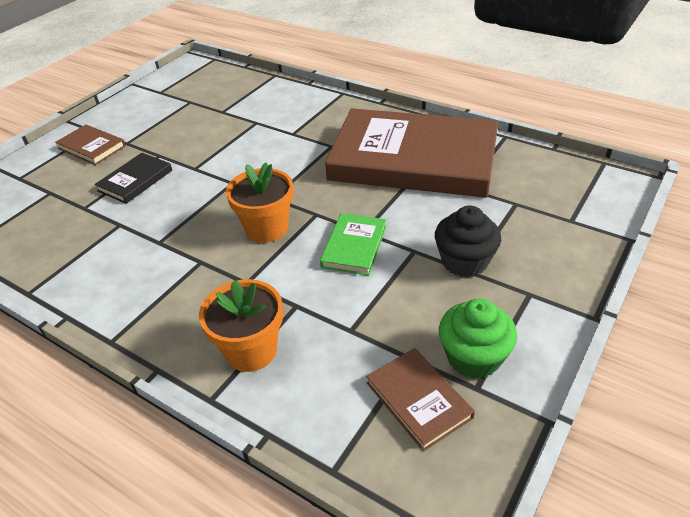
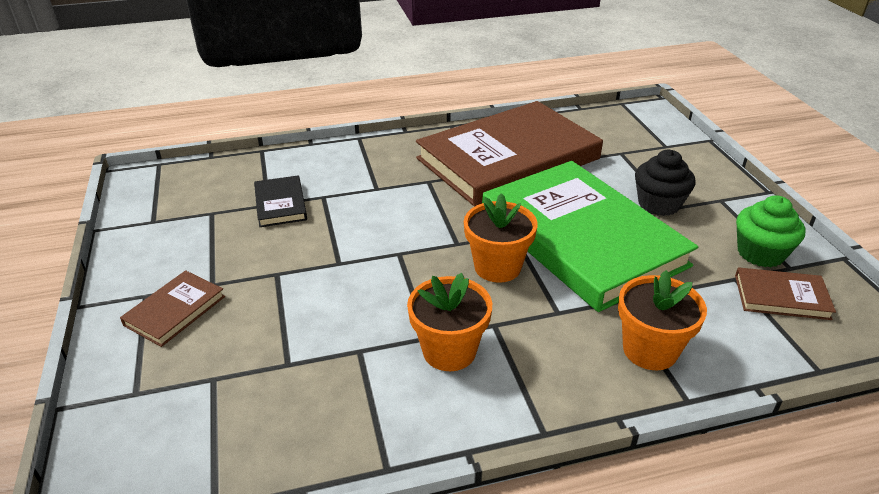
camera: 50 degrees left, 5 degrees down
brown book [55,125,126,165] -> brown book turned 45 degrees counterclockwise [120,270,225,347]
black book [95,153,172,204] -> black book moved to [254,175,307,227]
green book [320,213,386,276] -> green book [482,161,698,312], size x2.46
none -> orange flower pot [407,273,492,371]

